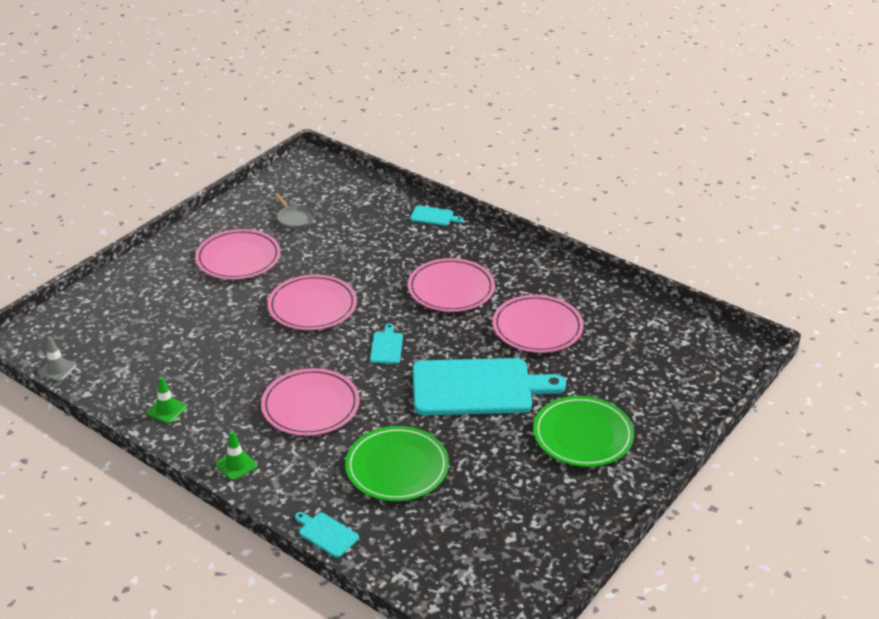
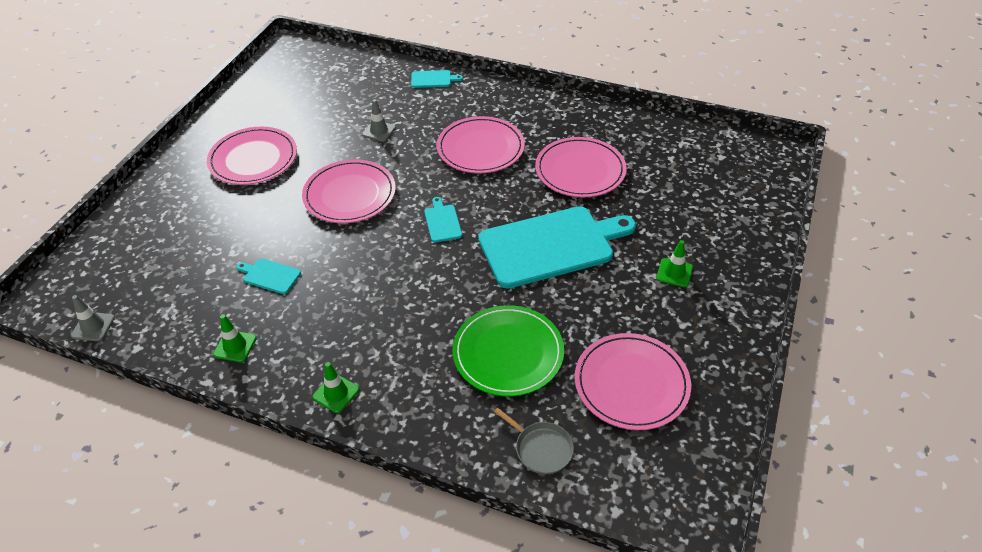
camera: 15 degrees left, 10 degrees up
pink plate [261,368,360,436] -> pink plate moved to [575,333,691,430]
grey pan [275,193,315,229] -> grey pan moved to [494,408,574,474]
turquoise cutting board [295,512,359,558] -> turquoise cutting board moved to [237,259,301,294]
green plate [533,396,634,467] -> green traffic cone [656,240,693,287]
none -> grey traffic cone [362,99,396,142]

